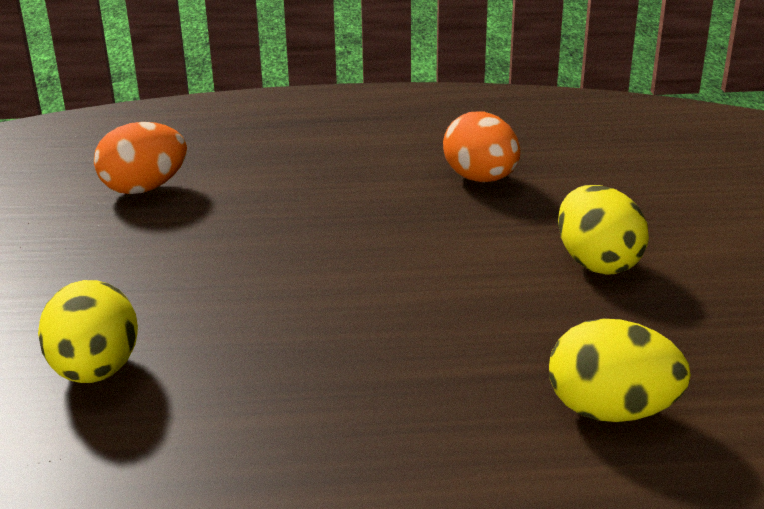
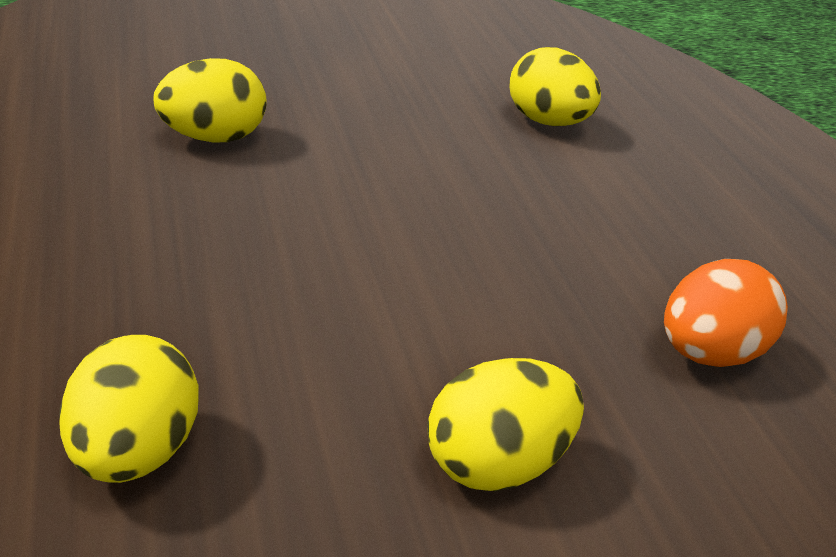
camera: 75 degrees right, 5 degrees up
orange egg [94,122,187,194] -> yellow egg [510,47,601,126]

